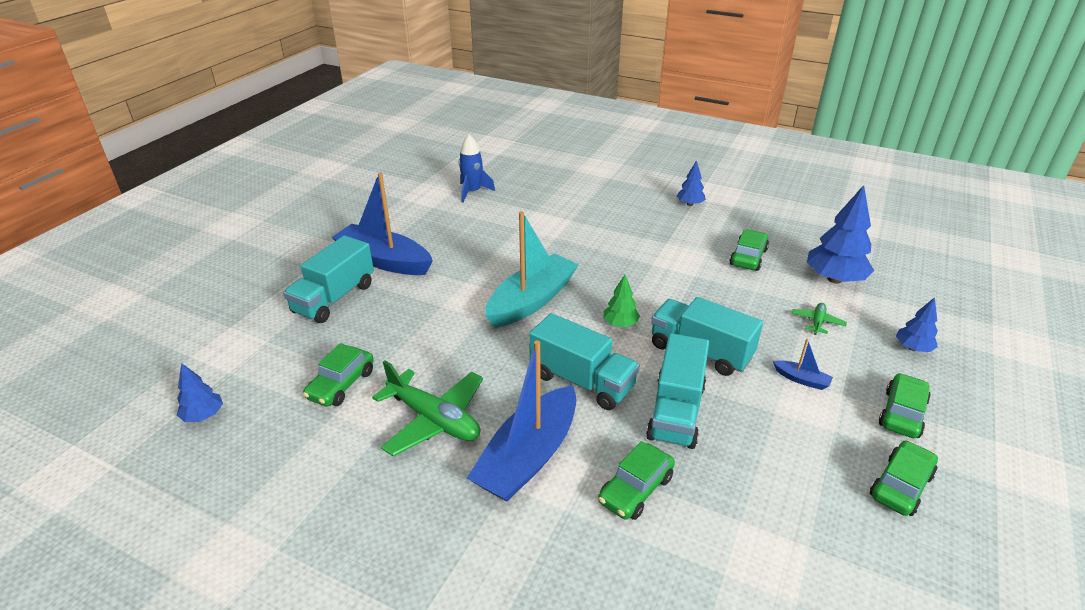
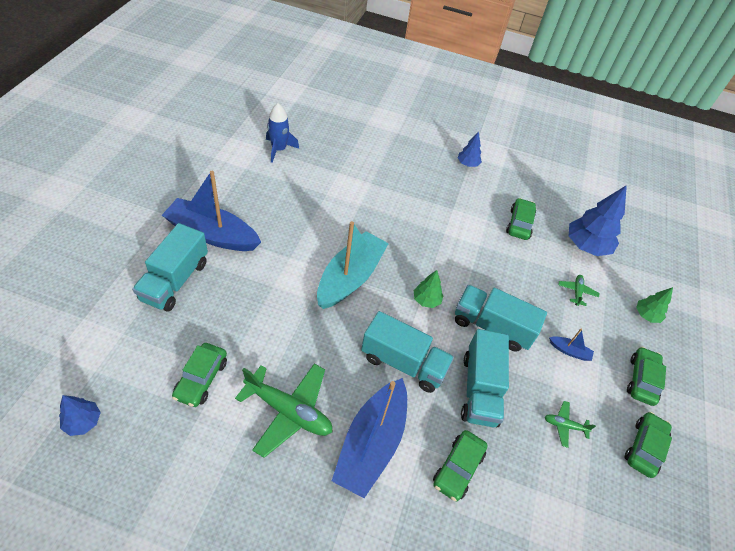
camera: 15 degrees left, 15 degrees up
blue tree [896,297,938,352] -> green tree [636,287,673,323]
none -> green plane [545,401,596,448]

